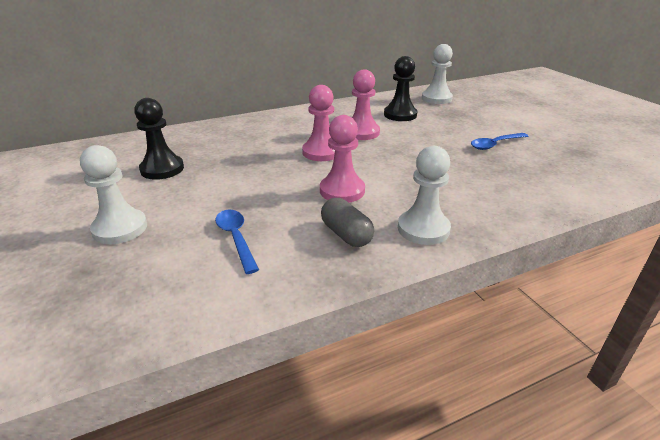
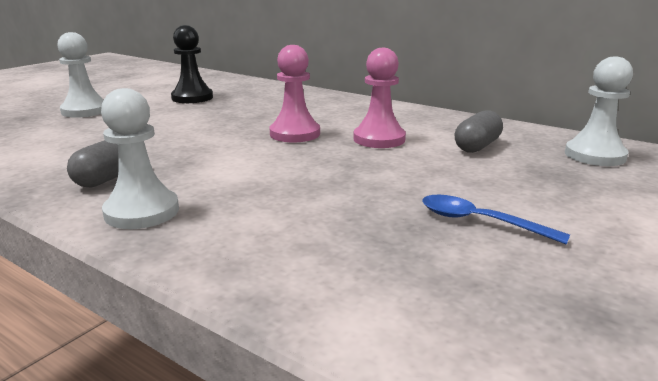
camera: 60 degrees right, 10 degrees down
blue spoon [215,209,259,274] -> none
pink pawn [320,115,365,203] -> none
black pawn [384,56,417,121] -> grey capsule [455,110,503,153]

